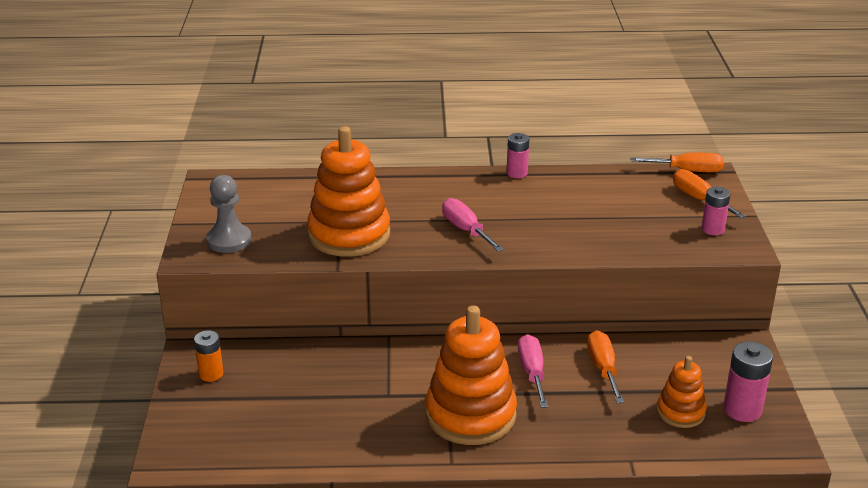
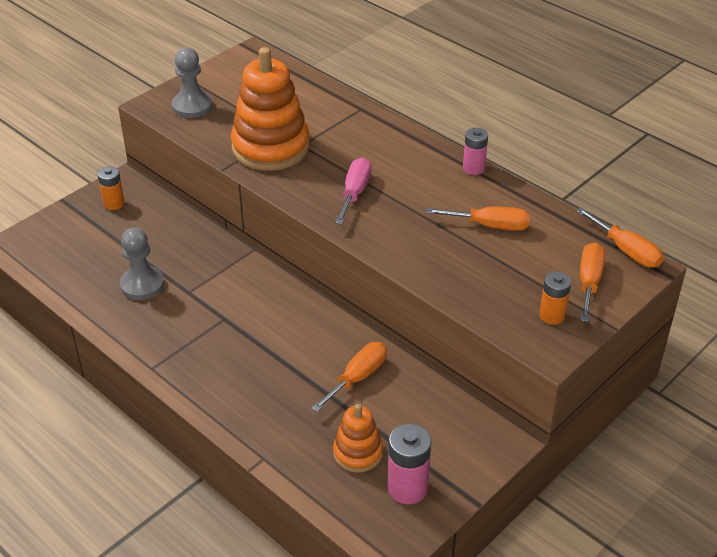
camera: 45 degrees right, 10 degrees up
orange stacking toy [426,305,517,445] -> none
pink screwdriver [518,334,548,408] -> none
pink battery [702,187,730,235] -> orange battery [539,272,571,325]
none -> grey pawn [120,227,164,300]
none -> orange screwdriver [426,206,530,231]

